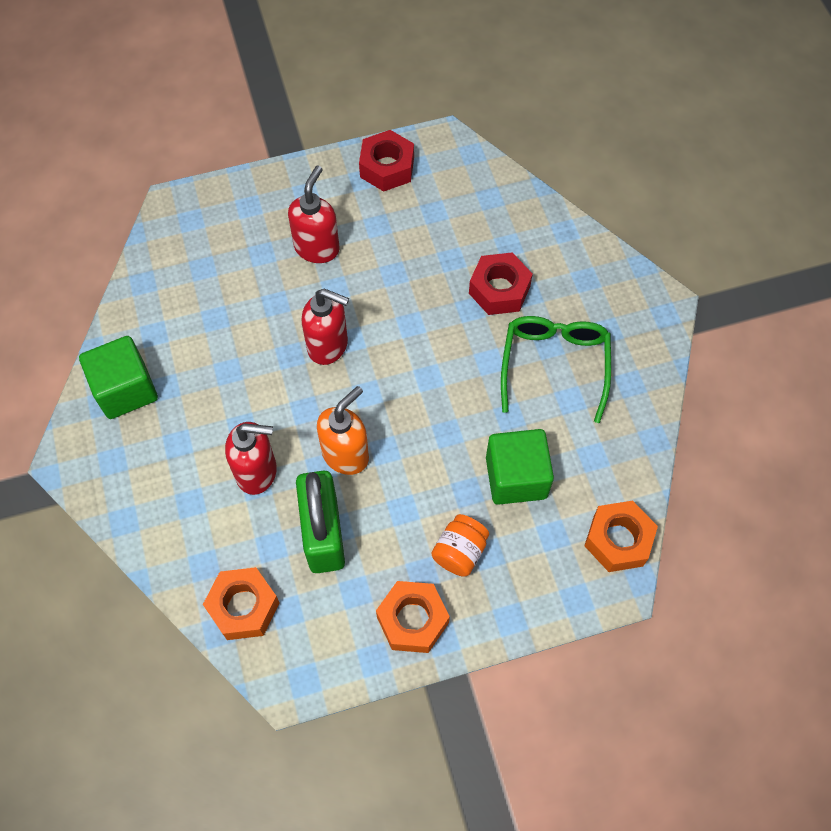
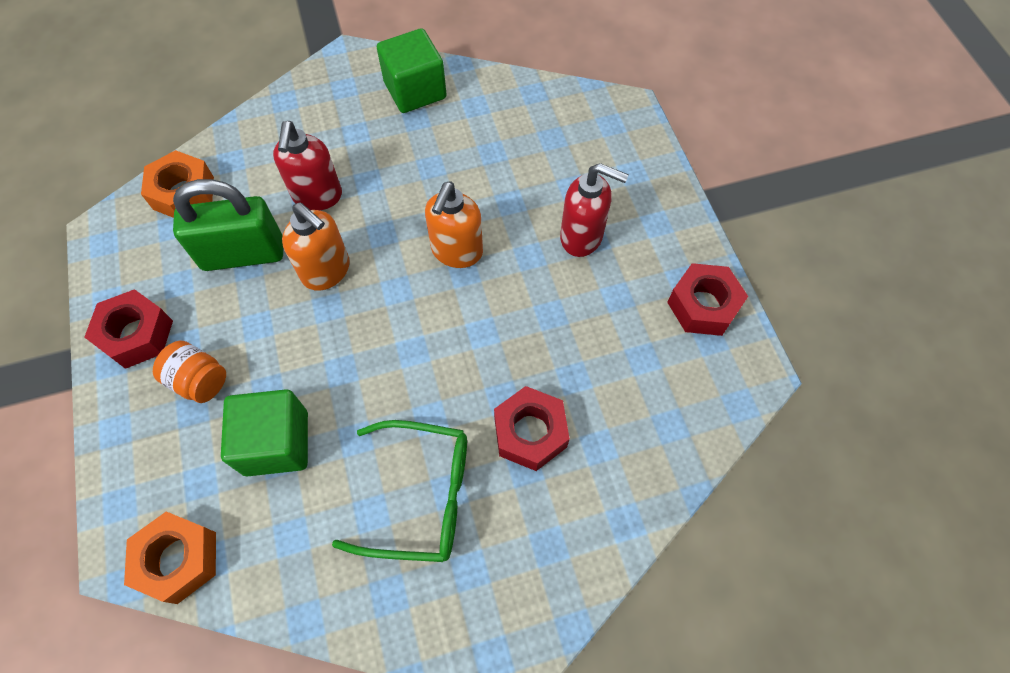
camera: 90 degrees right, 0 degrees up
red soap dispenser [302,289,349,365] -> orange soap dispenser [425,182,483,268]
orange nut [376,581,450,653] -> red nut [85,289,173,369]

